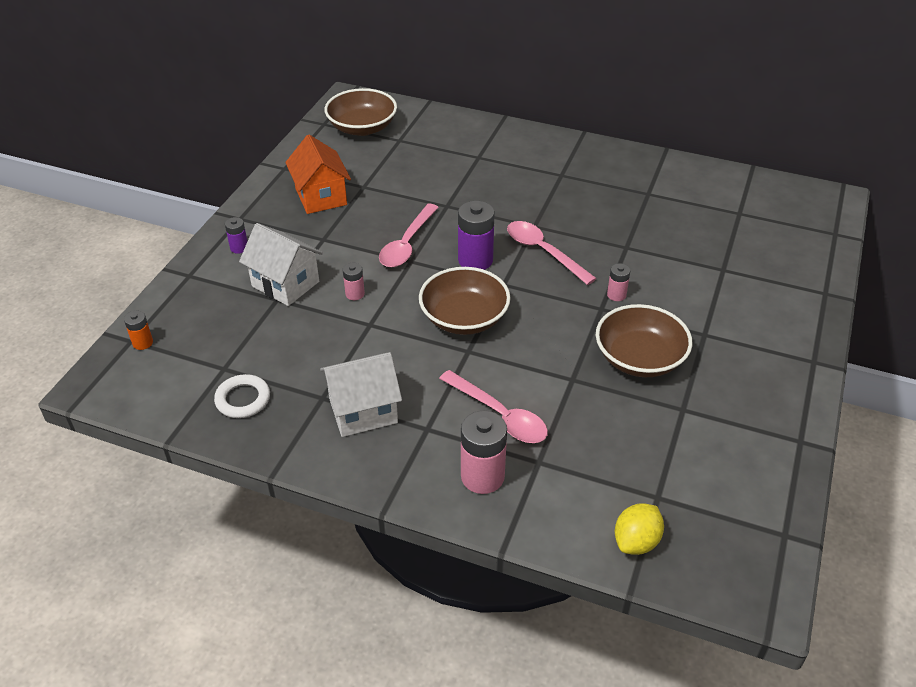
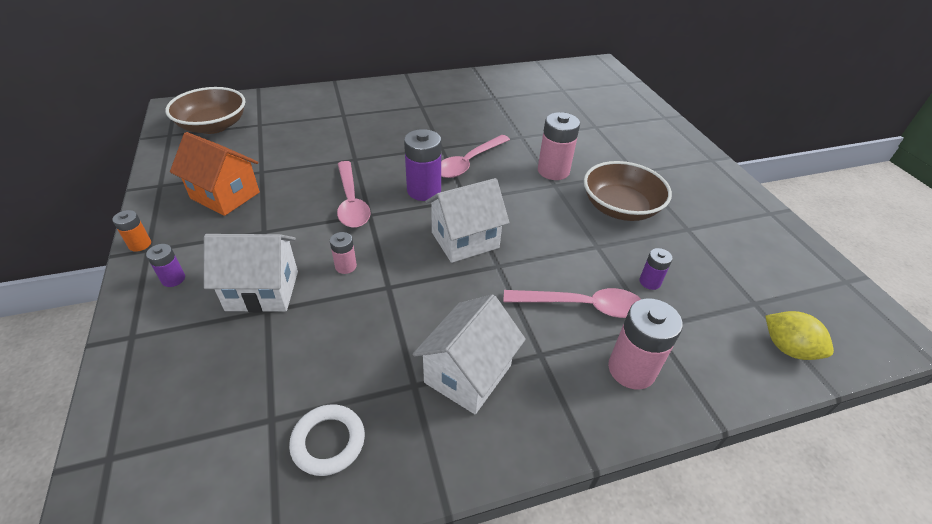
camera: 40 degrees left, 0 degrees up
orange battery [124,311,153,350] -> orange battery moved to [112,210,151,252]
brown bowl [419,267,511,335] -> white house [425,178,509,263]
pink spoon [507,221,597,285] -> pink spoon turned 60 degrees counterclockwise [441,135,510,178]
pink battery [607,263,630,301] -> pink battery [538,112,580,180], size x1.89
yellow lemon [615,503,664,555] -> yellow lemon turned 45 degrees counterclockwise [765,311,834,360]
none -> purple battery [639,248,673,290]

